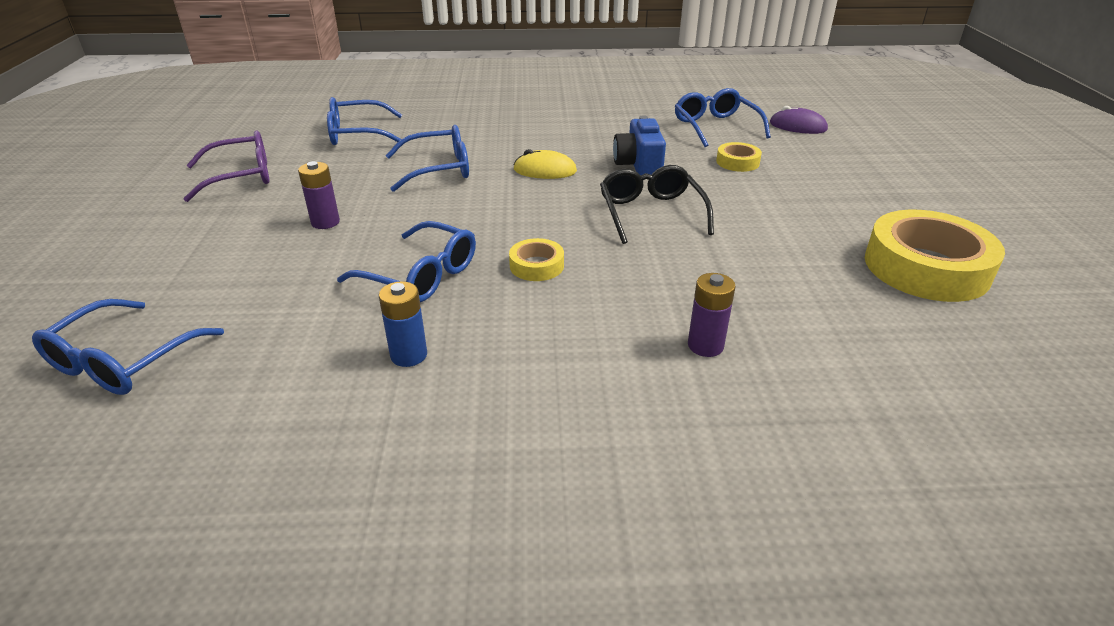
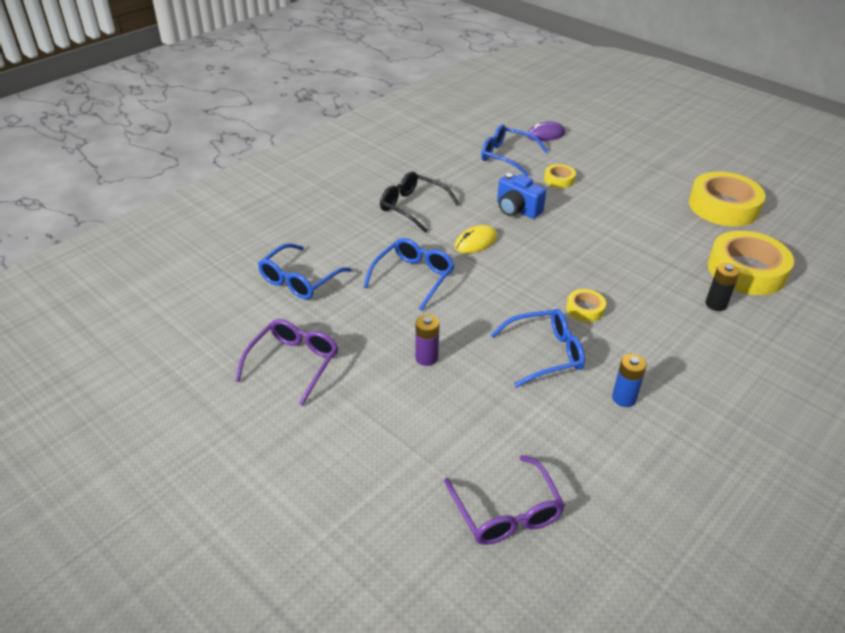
camera: 45 degrees left, 5 degrees up
blue glasses [32,299,224,395] -> purple glasses [444,455,565,545]
black glasses [600,165,714,244] -> black glasses moved to [380,171,460,233]
purple battery [688,273,736,357] -> black battery [706,263,740,311]
none -> yellow tape [708,231,794,295]

